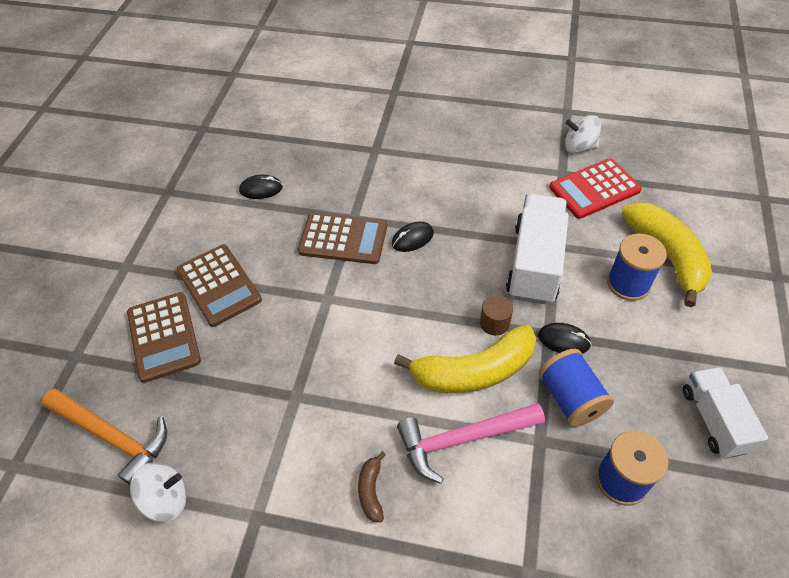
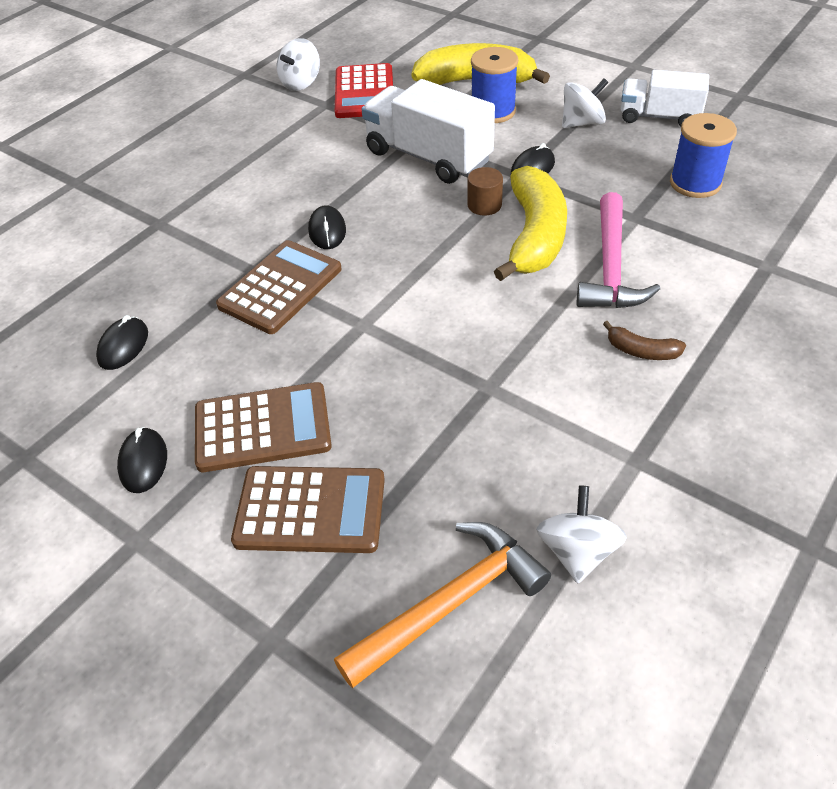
camera: 65 degrees left, 5 degrees down
blue spool [538,349,614,427] -> none
none -> black mouse [117,427,167,493]
none -> white spinning top [562,78,609,128]

